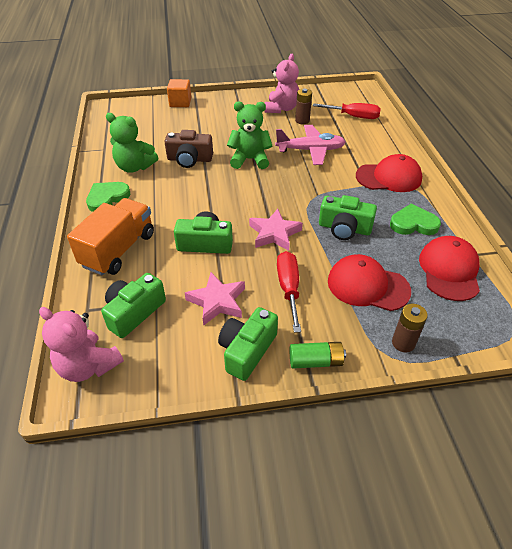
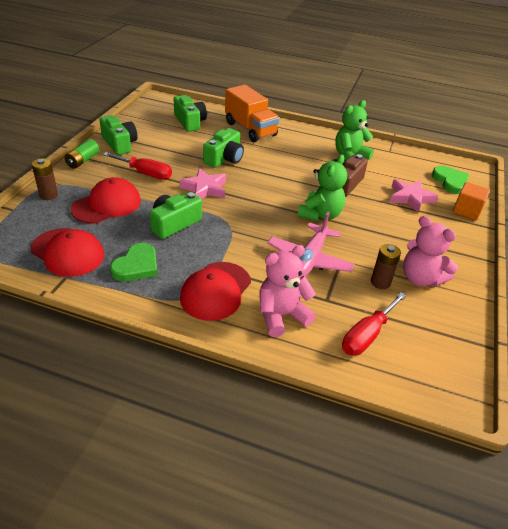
camera: 115 degrees right, 5 degrees down
pink teddy bear [39,307,124,382] -> pink teddy bear moved to [259,245,316,337]
green heart [86,182,131,212] -> green heart moved to [432,166,469,194]
pink star [185,272,245,326] -> pink star moved to [390,179,438,212]

